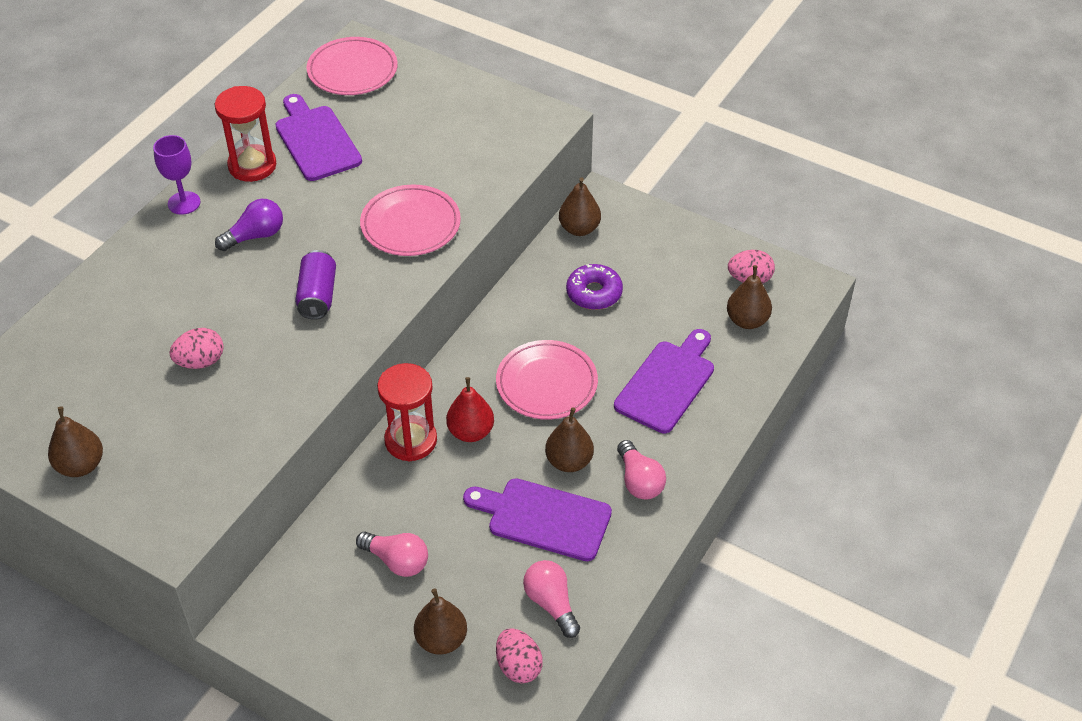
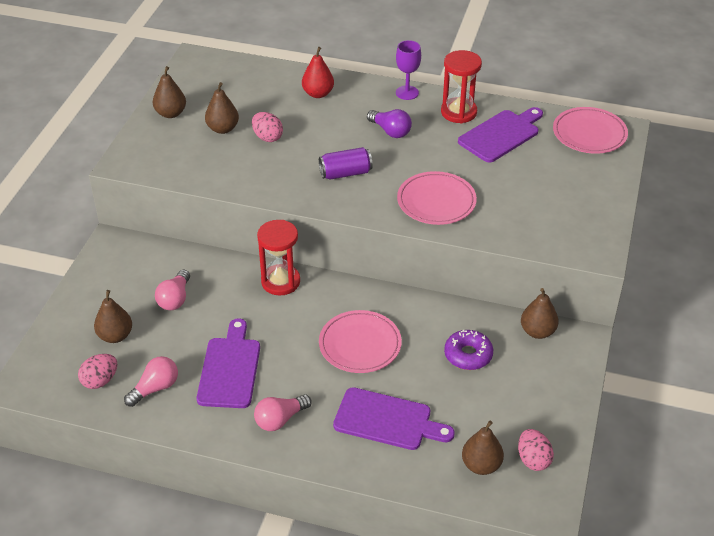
camera: 75 degrees right, 5 degrees down
red pear [446,377,494,442] -> red pear moved to [302,47,334,98]
brown pear [545,408,594,472] -> brown pear moved to [205,82,239,134]

